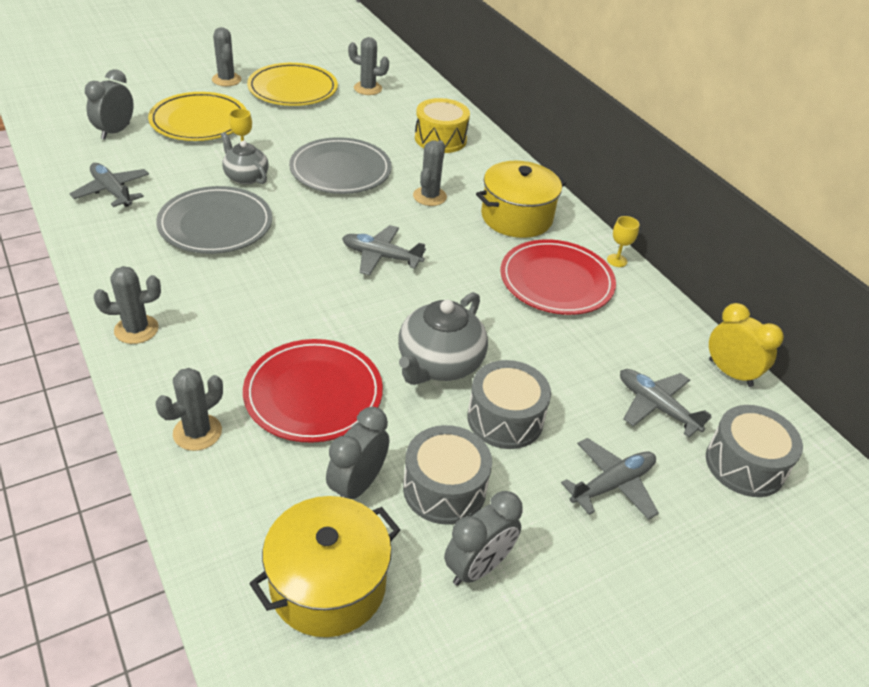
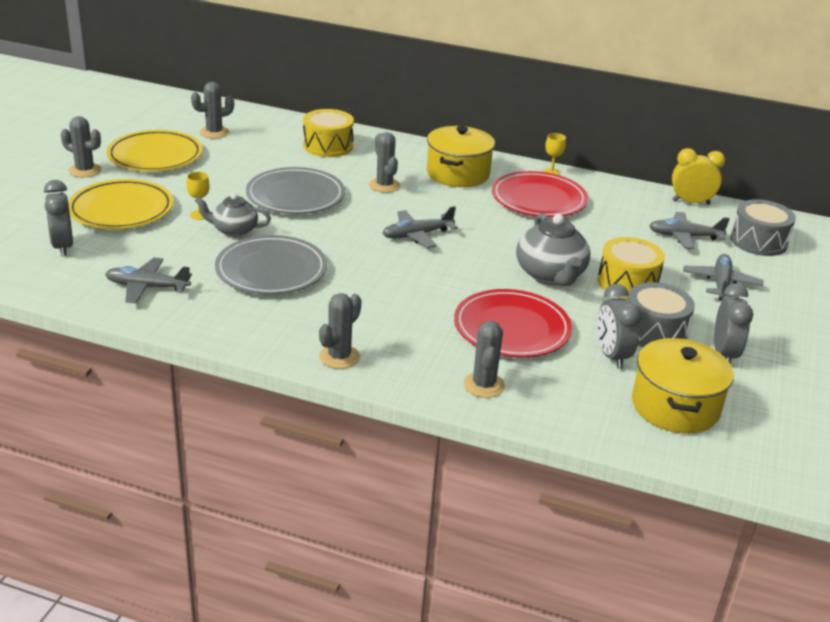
camera: 40 degrees left, 10 degrees down
grey drum [467,360,551,449] -> yellow drum [598,237,665,299]

